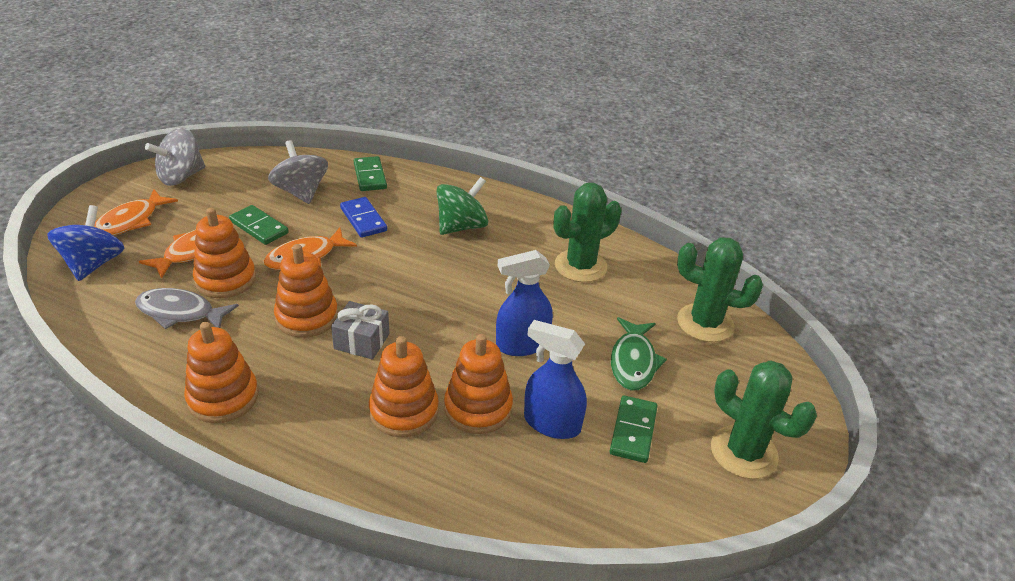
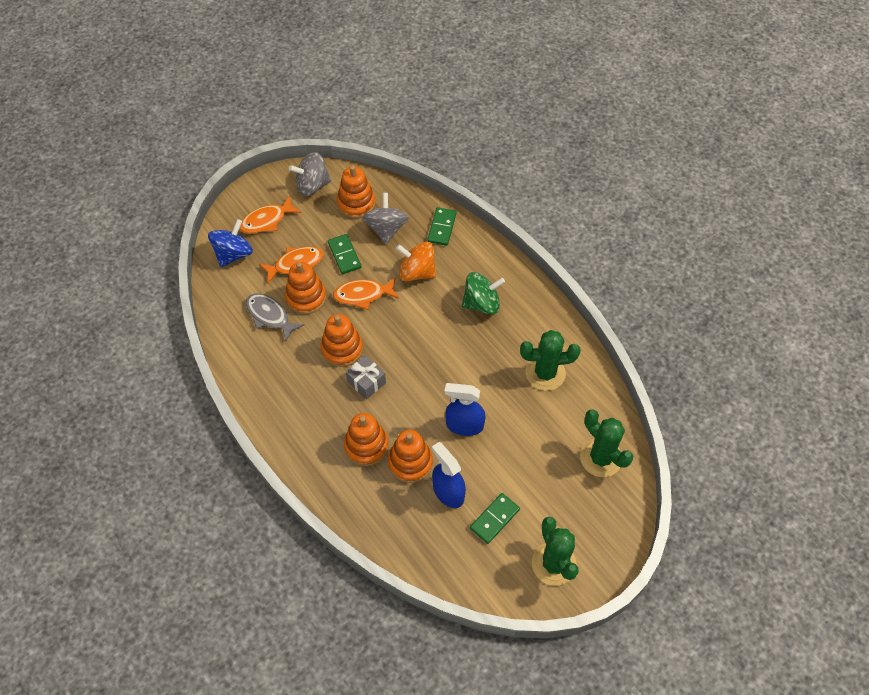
camera: 30 degrees right, 20 degrees up
orange stacking toy [184,322,259,423] -> orange stacking toy moved to [337,165,375,218]
blue domino [340,197,387,238] -> orange spinning top [396,242,436,281]
green fish [611,317,667,391] -> none

